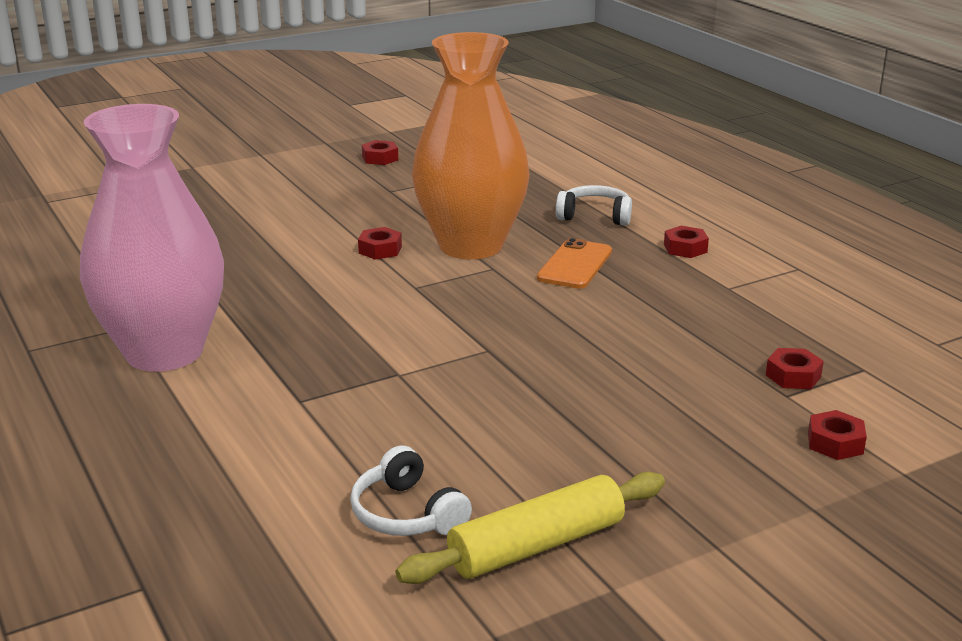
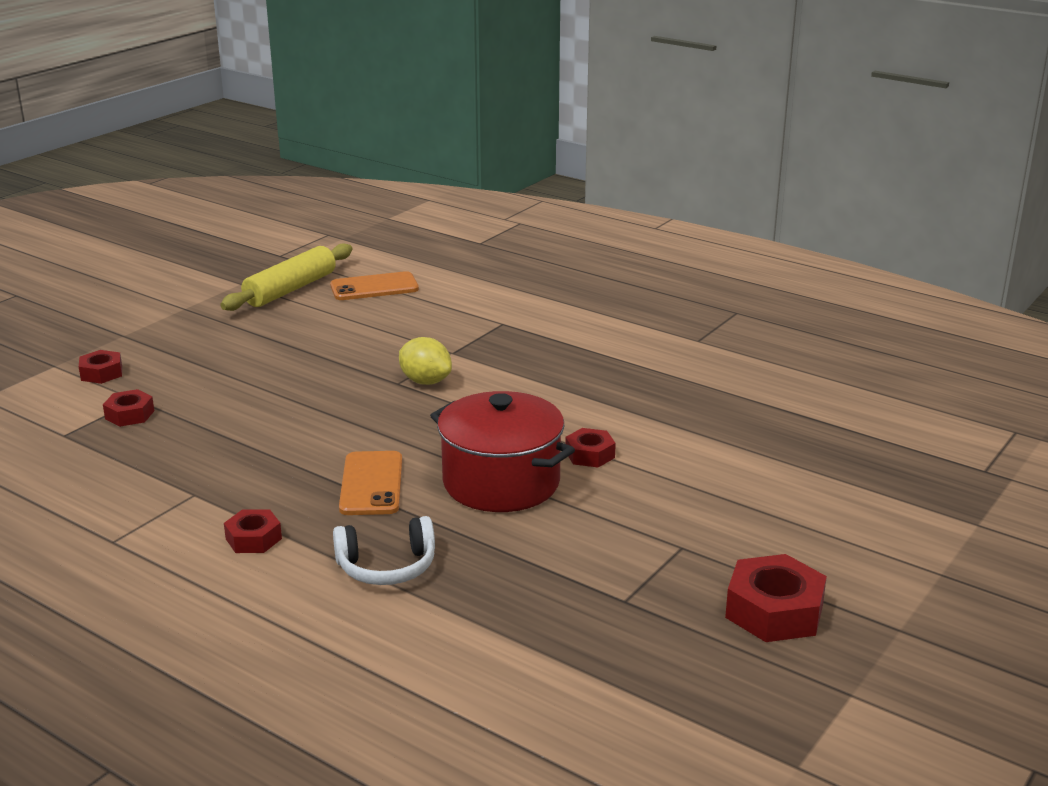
camera: 155 degrees right, 0 degrees up
pink vase [80,104,224,372] -> none
white headphones [350,446,472,536] -> orange phone [330,271,419,300]
red nut [362,140,398,165] -> red nut [725,554,827,642], size x1.69
orange vase [412,32,530,259] -> red pot [430,391,575,512]
none -> yellow lemon [399,337,452,385]

